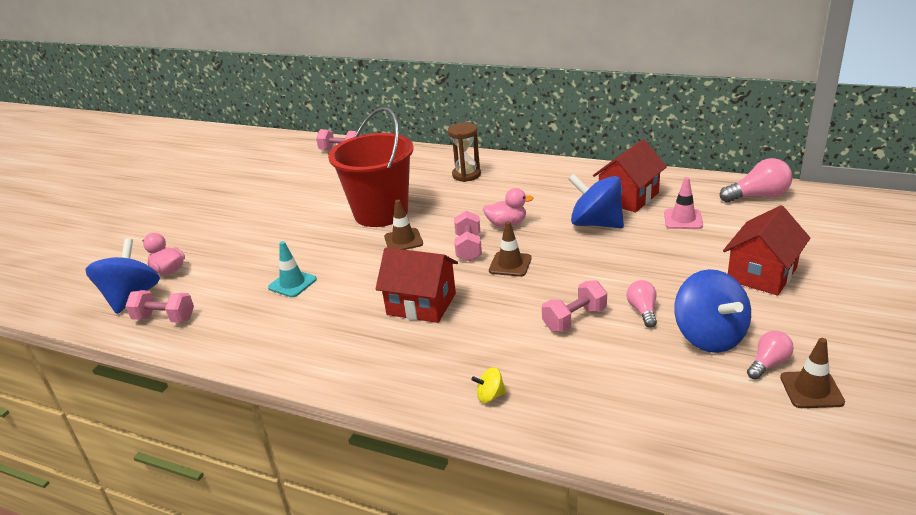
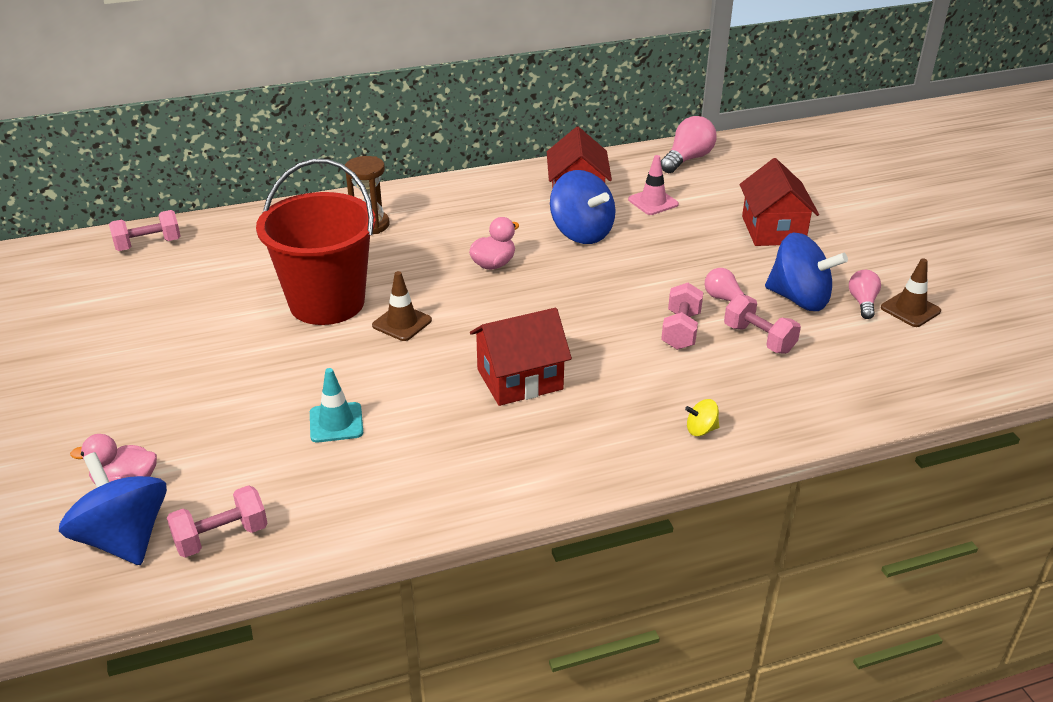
camera: 45 degrees left, 5 degrees up
pink dumbbell [454,211,482,261] -> pink dumbbell moved to [724,294,801,354]
yellow spinning top [471,367,506,403] -> yellow spinning top turned 45 degrees clockwise [685,399,719,436]
brown traffic cone [489,221,532,277] -> none
blue spinning top [568,173,624,228] -> blue spinning top turned 120 degrees counterclockwise [550,170,615,244]

